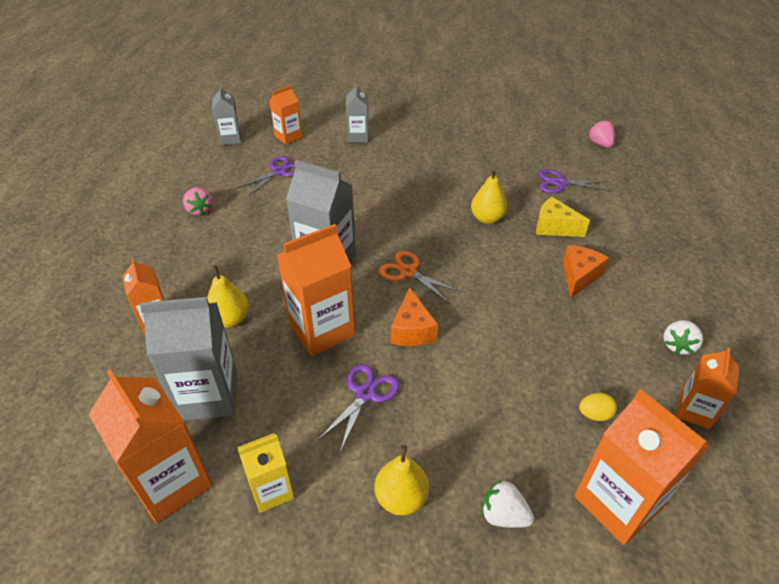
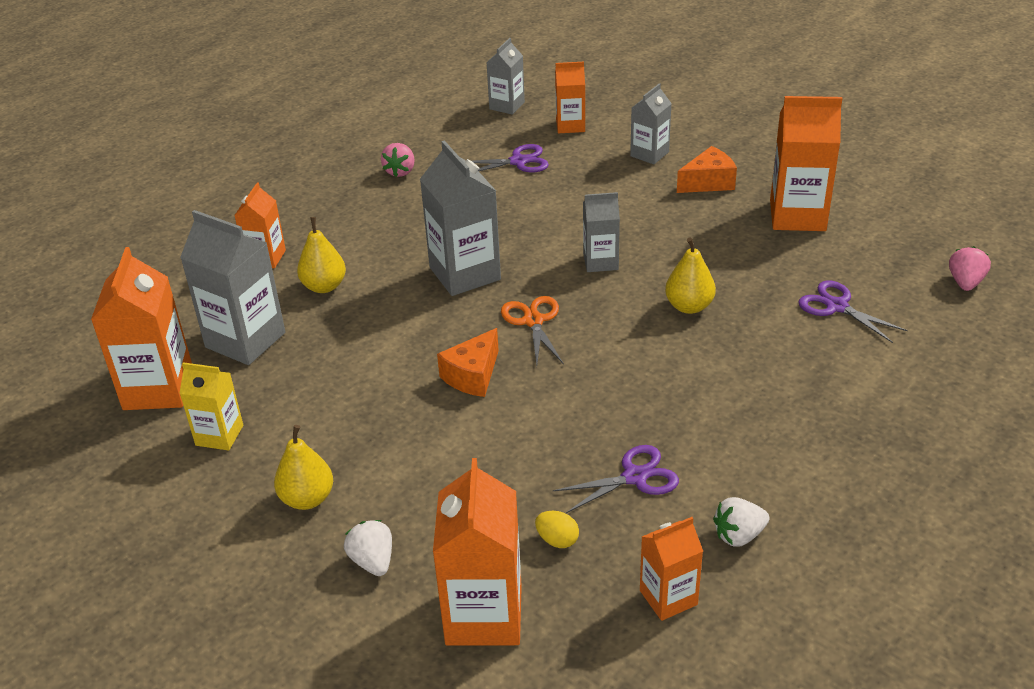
camera: 40 degrees right, 5 degrees down
orange carton [277,224,355,356] -> orange carton moved to [770,96,842,231]
purple scissors [318,364,400,452] -> purple scissors moved to [553,445,679,513]
yellow cheese [536,197,590,237] -> none
orange cheese [563,245,609,298] -> orange cheese moved to [677,146,737,193]
none -> grey carton [583,192,620,272]

